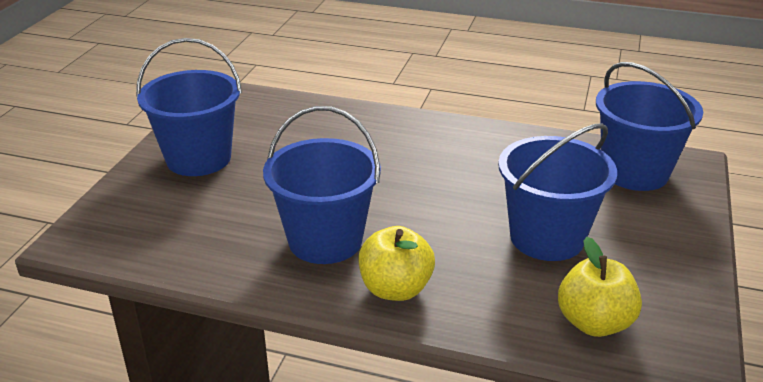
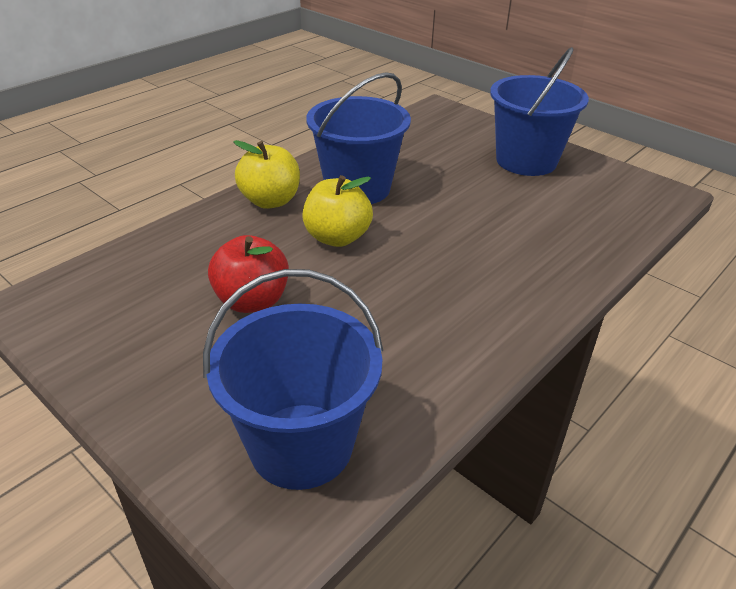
camera: 115 degrees right, 5 degrees up
blue bucket [498,123,617,261] -> red apple [208,235,289,313]
yellow apple [558,237,642,337] -> yellow apple moved to [302,175,373,247]

